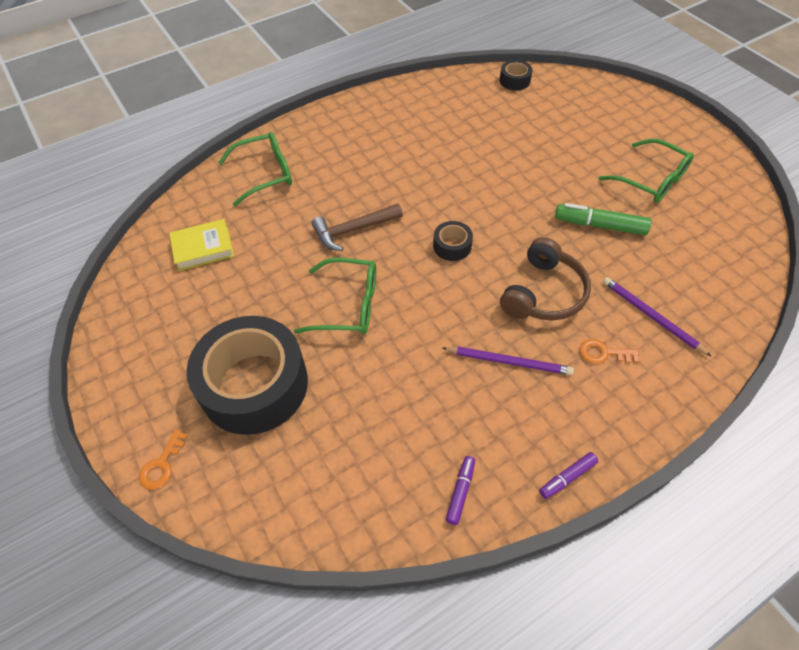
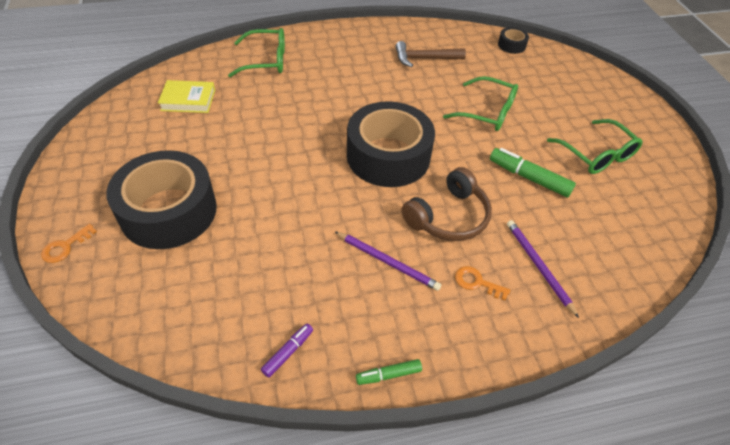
camera: 15 degrees right, 5 degrees down
green glasses [294,258,376,334] -> green glasses moved to [443,76,518,131]
brown hammer [312,204,403,251] -> brown hammer moved to [395,41,466,67]
black tape [433,221,473,261] -> black tape [347,101,435,187], size x2.41
purple marker [539,452,598,499] -> green marker [356,359,422,385]

